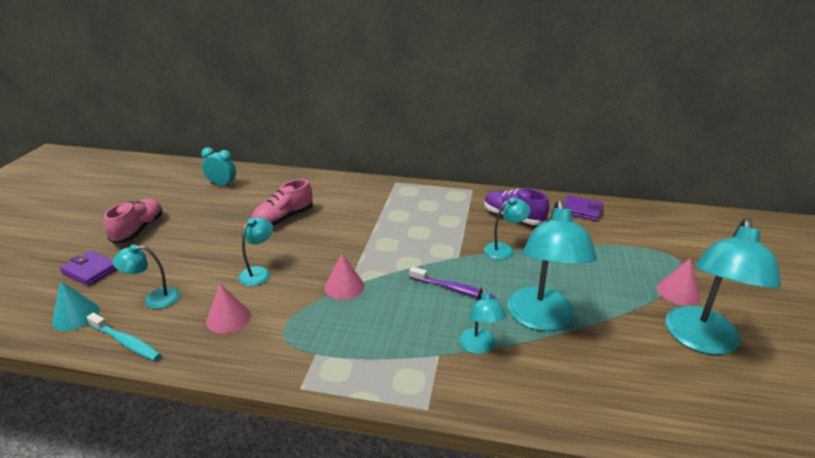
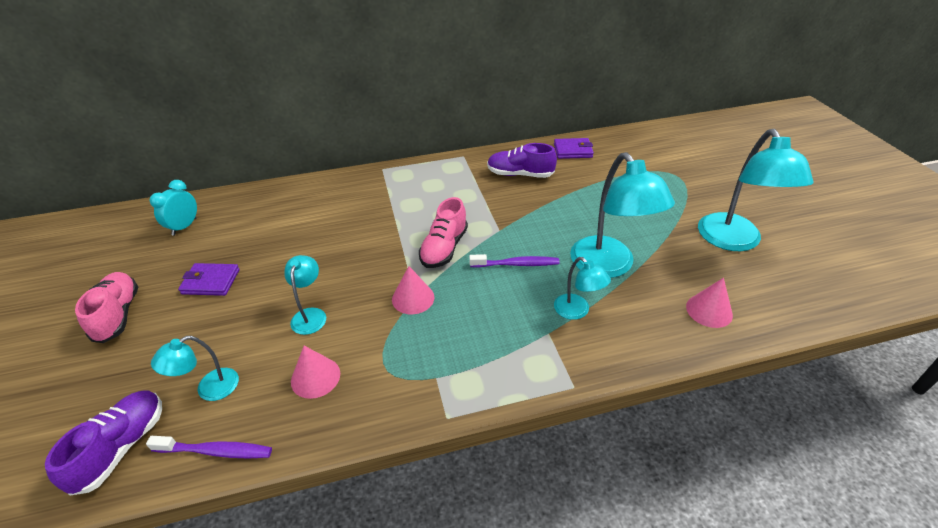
camera: 25 degrees left, 10 degrees up
turquoise cone [52,281,100,331] -> purple shoe [45,390,162,496]
purple wallet [60,250,117,286] -> purple wallet moved to [178,263,240,296]
turquoise toothbrush [87,313,161,361] -> purple toothbrush [146,436,272,459]
turquoise clock [201,147,236,187] -> turquoise clock turned 60 degrees counterclockwise [150,180,197,236]
pink shoe [252,179,313,226] -> pink shoe moved to [419,197,468,268]
turquoise lamp [484,198,531,259] -> none
pink cone [657,259,700,306] -> pink cone moved to [686,278,733,328]

